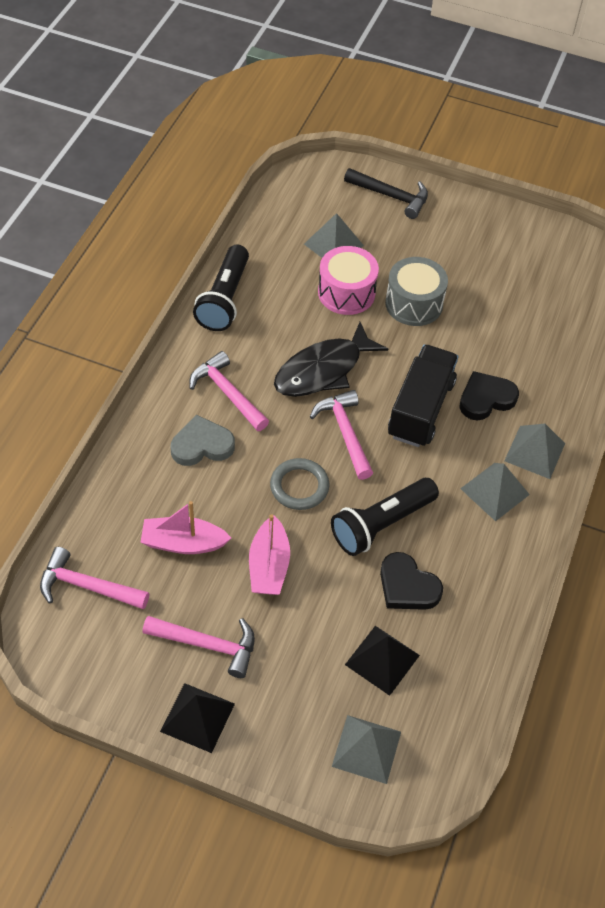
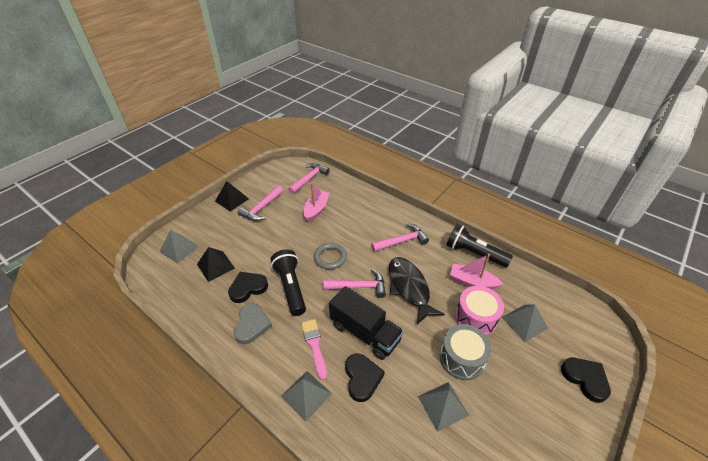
camera: 110 degrees right, 10 degrees down
grey heart [171,415,235,466] -> grey heart moved to [234,303,272,344]
pink boat [249,515,290,595] -> pink boat moved to [450,254,503,290]
black hammer [344,168,428,219] -> black heart [561,358,611,403]
grey pyramid [460,463,530,521] -> grey pyramid moved to [418,382,469,432]
none -> pink brush [301,319,327,380]

